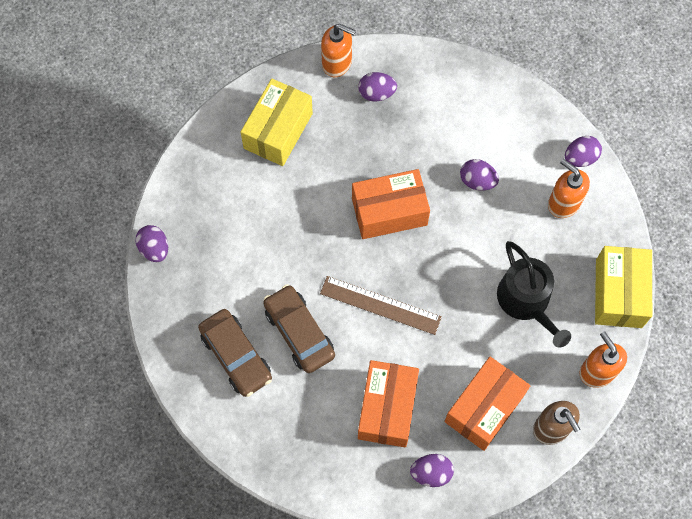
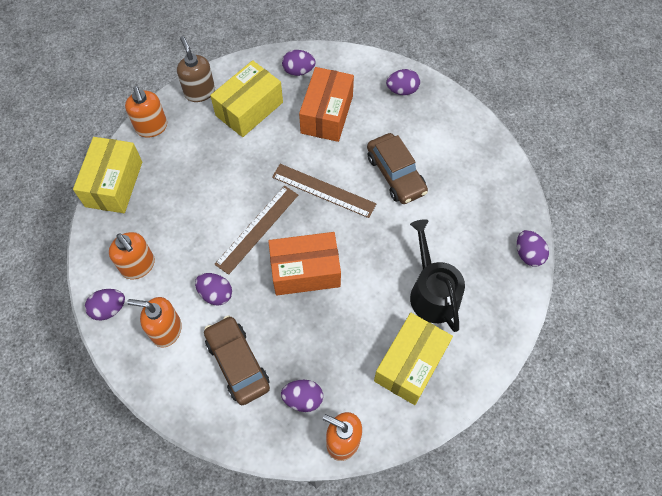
camera: 175 degrees left, 5 degrees down
brown car [198,309,272,397] -> brown car moved to [204,315,270,405]
orange box [444,357,531,451] -> yellow box [210,60,283,137]
black watering can [497,241,571,347] -> black watering can moved to [410,219,465,332]
none -> orange soap dispenser [127,297,182,347]
none -> brown ruler [214,186,298,275]
none -> purple egg [386,69,420,95]

